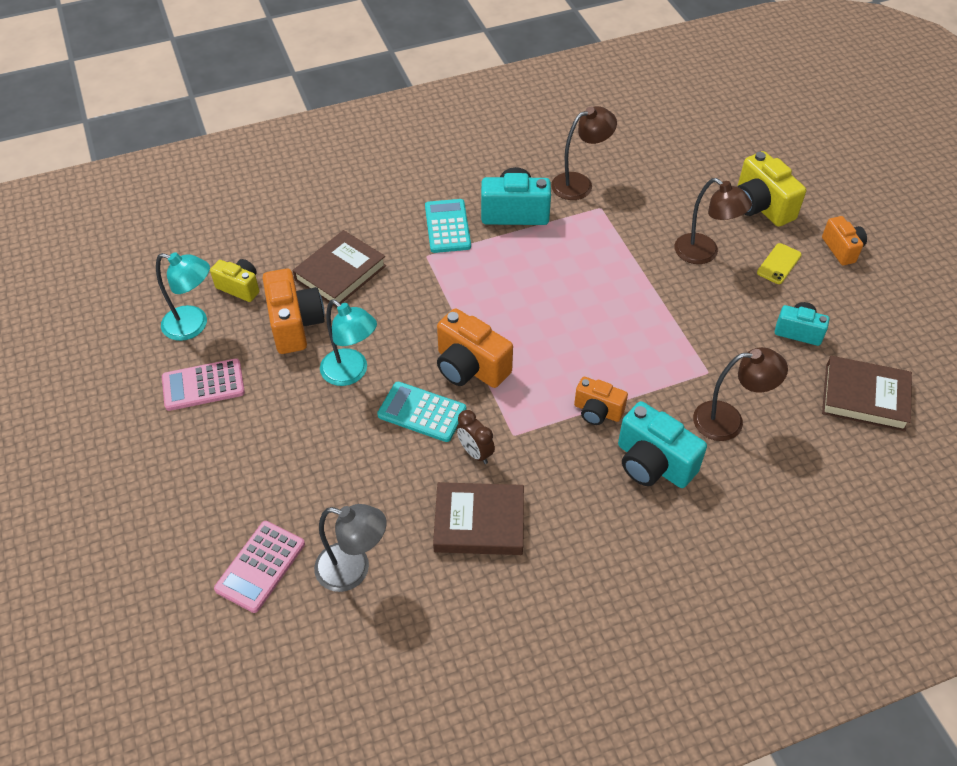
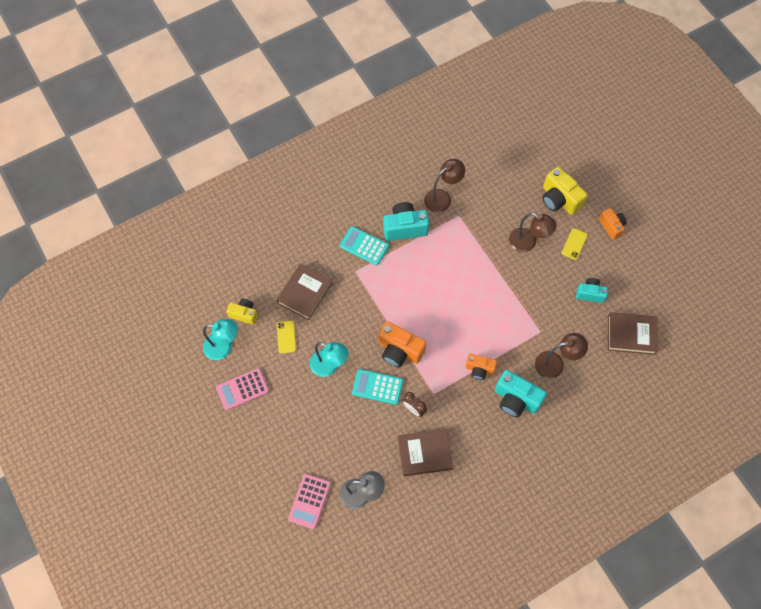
camera: 10 degrees left, 15 degrees up
orange camera [262,268,325,354] -> yellow phone [277,321,296,354]
turquoise calculator [425,199,471,253] -> turquoise calculator turned 45 degrees counterclockwise [340,226,389,266]

